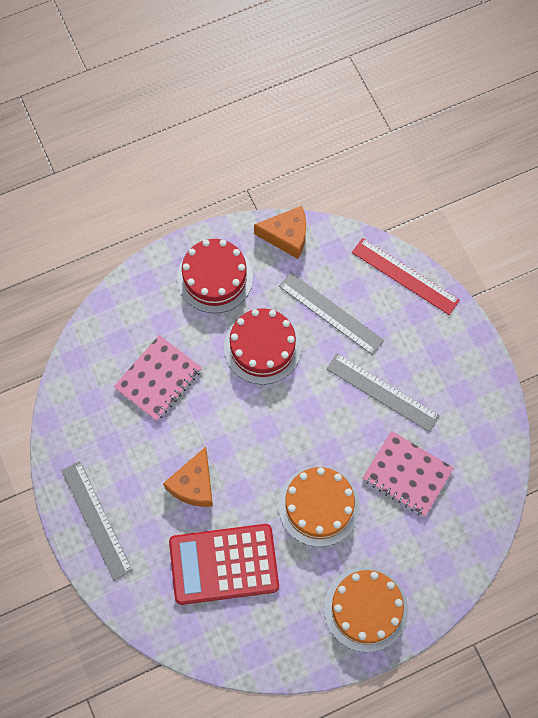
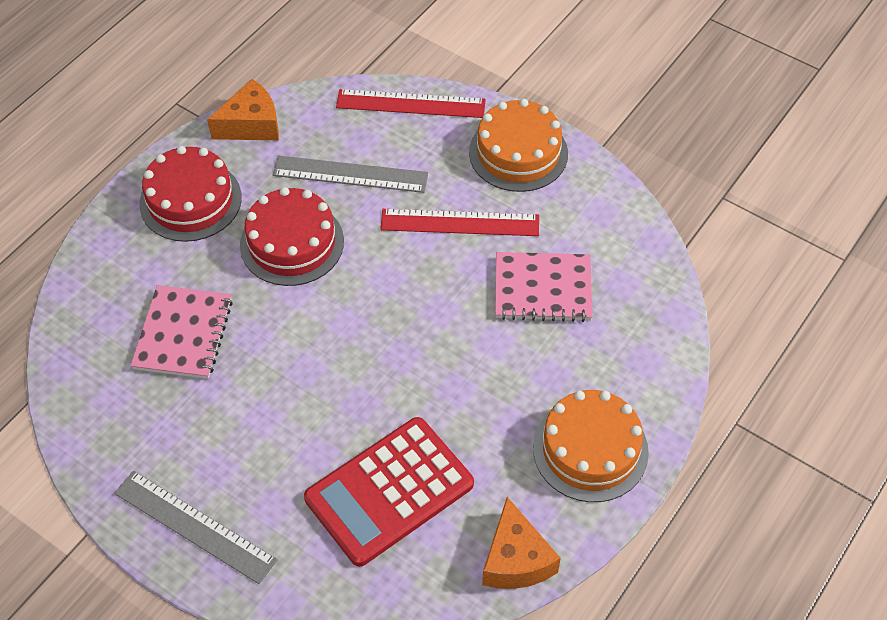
camera: 30 degrees left, 15 degrees down
orange cheese [163,447,213,507] -> orange cheese moved to [482,497,561,589]
orange cake [278,466,360,547] -> orange cake moved to [469,99,568,192]
grey ruler [326,353,440,432] -> red ruler [380,209,539,236]

